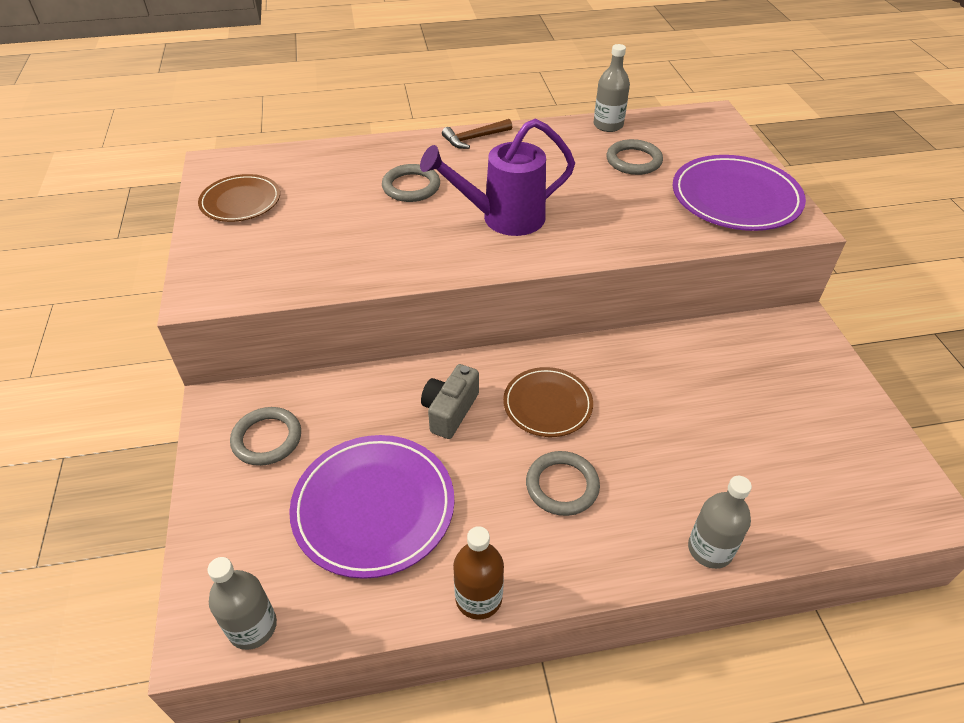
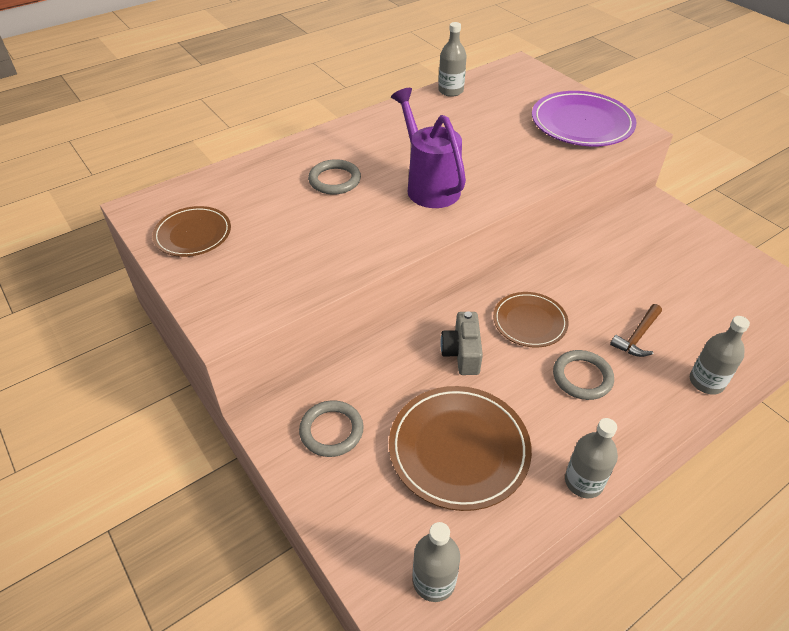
camera: 25 degrees left, 0 degrees up
purple plate [289,435,455,579] -> brown plate [389,386,532,511]
purple watering can [420,119,575,236] -> purple watering can turned 105 degrees clockwise [391,88,466,208]
brown hammer [442,119,512,149] -> brown hammer moved to [610,304,662,357]
brown bottle [453,526,504,620] -> grey bottle [565,418,618,498]
grey ring [606,139,663,175] -> none

